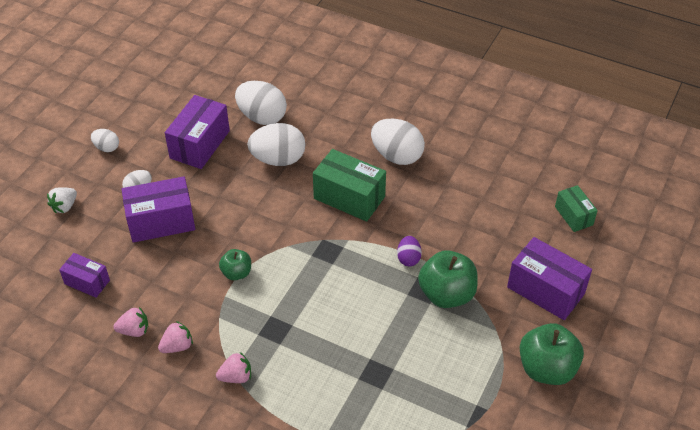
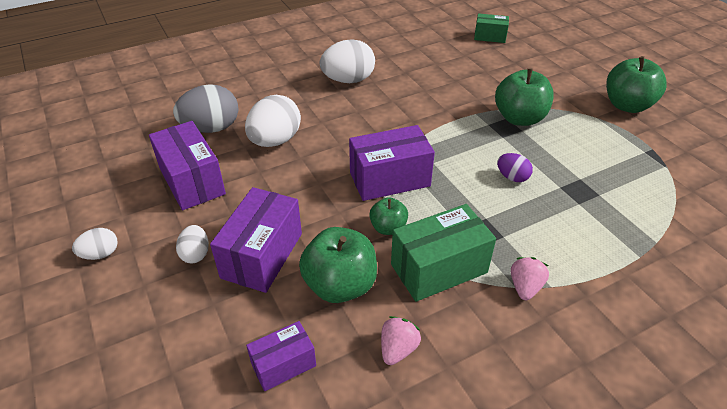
camera: 55 degrees left, 5 degrees down
white strawberry [47,187,77,213] -> none
pink strawberry [158,321,193,353] -> none
white egg [235,81,287,125] -> grey egg [173,84,238,133]
green box [313,149,386,222] -> green box moved to [391,204,496,302]
purple egg [397,236,422,266] -> purple egg moved to [497,153,533,182]
purple box [507,237,592,320] -> purple box moved to [349,125,435,201]
none -> green apple [299,227,377,303]

